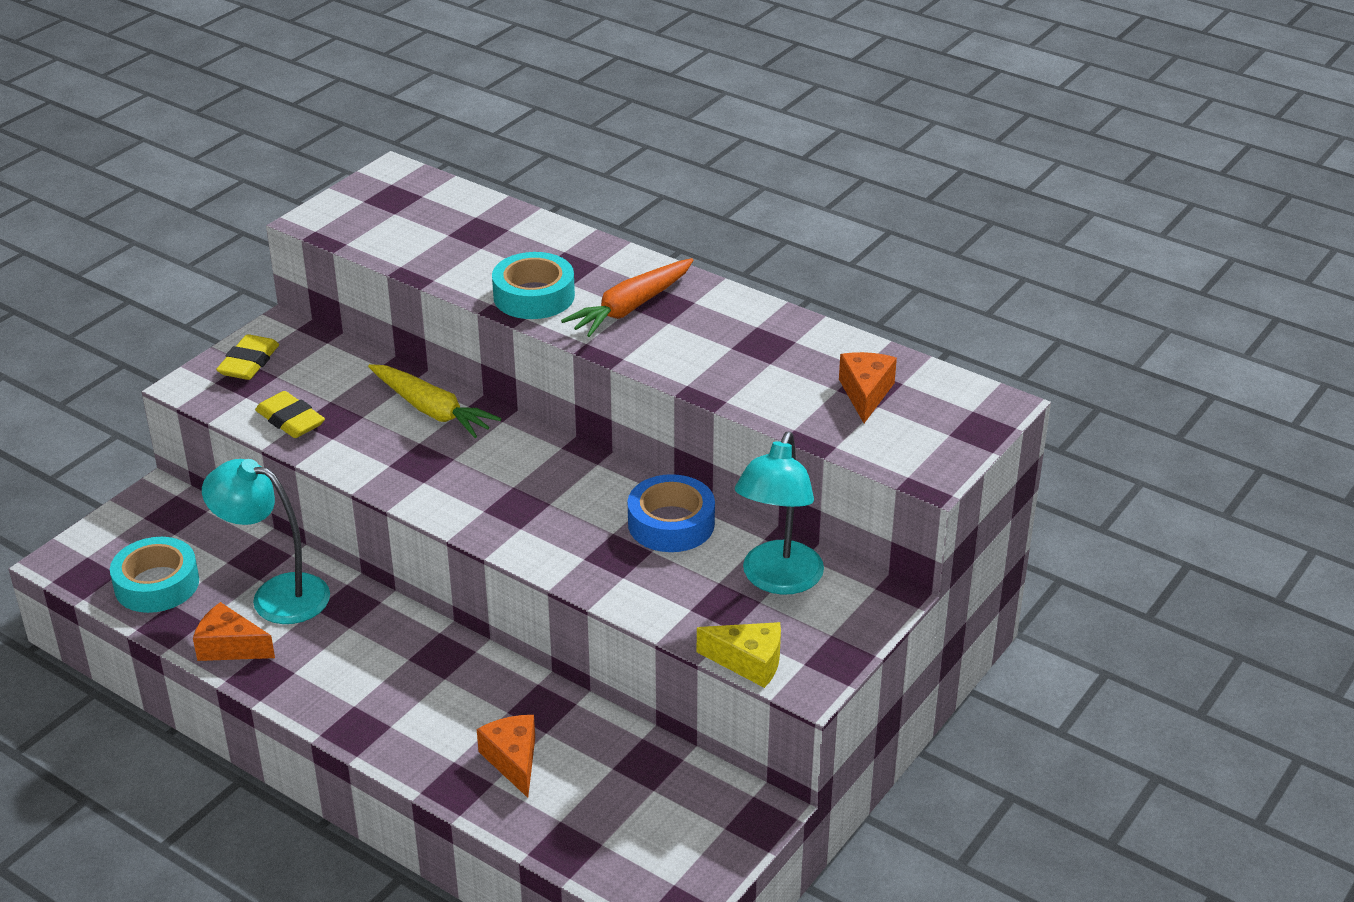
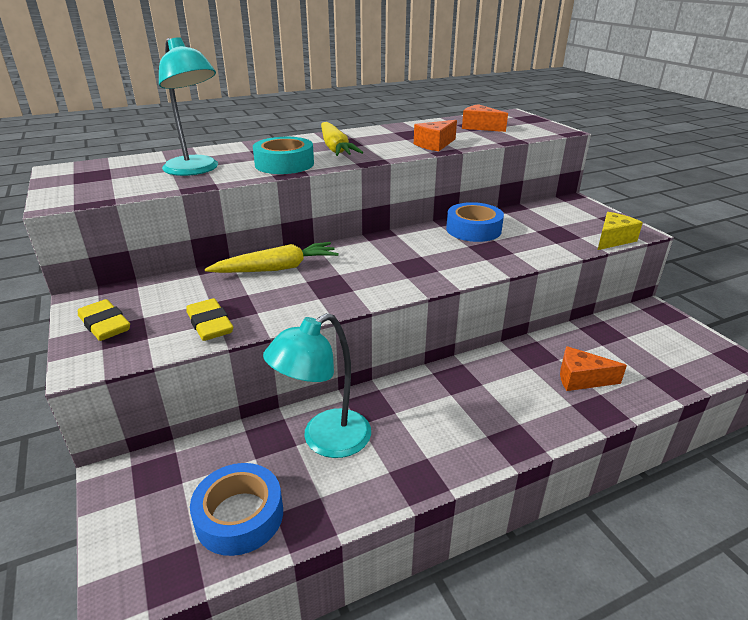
camera: 60 degrees left, 5 degrees down
turquoise tape [110,537,199,613] -> blue tape [190,463,283,556]
orange cheese [193,602,275,661] -> orange cheese moved to [414,120,457,151]
yellow eraser [255,391,325,438] -> yellow eraser turned 75 degrees clockwise [186,298,233,341]
orange carrot [561,258,693,337] -> yellow carrot [321,122,363,156]
turquoise lamp [735,432,824,595] -> turquoise lamp moved to [159,37,218,176]

